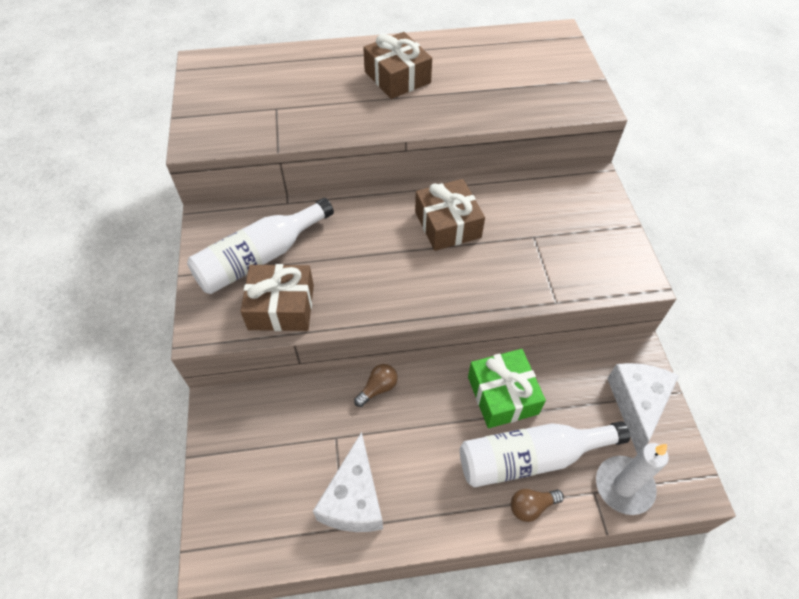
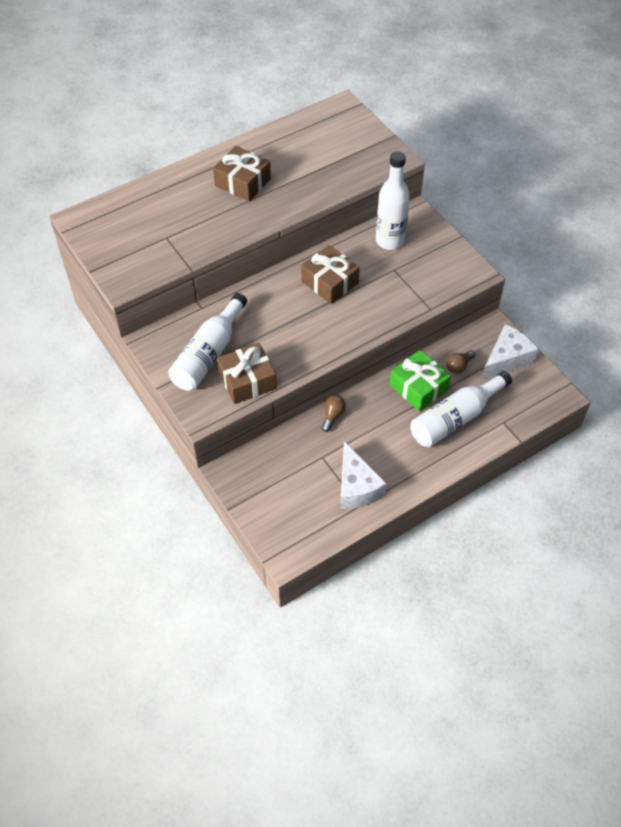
camera: 25 degrees left, 0 degrees up
brown light bulb [511,489,564,522] -> brown light bulb moved to [446,350,476,374]
white candle [596,443,669,515] -> none
white cheese [607,363,679,454] -> white cheese turned 60 degrees clockwise [482,324,539,380]
none -> white bottle [376,151,410,250]

